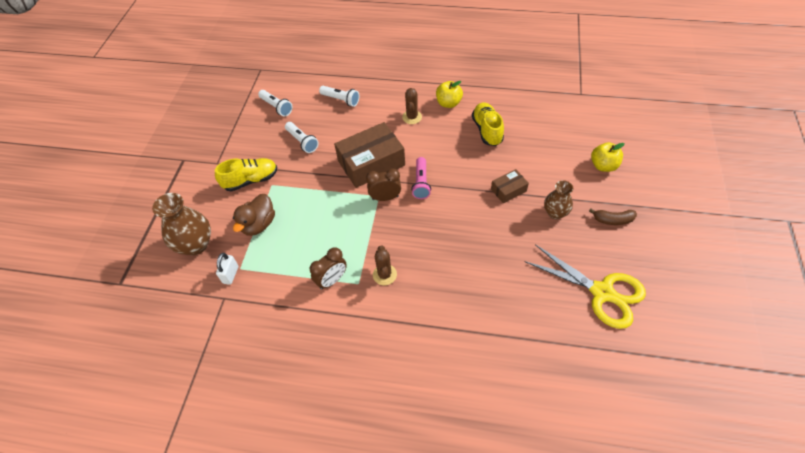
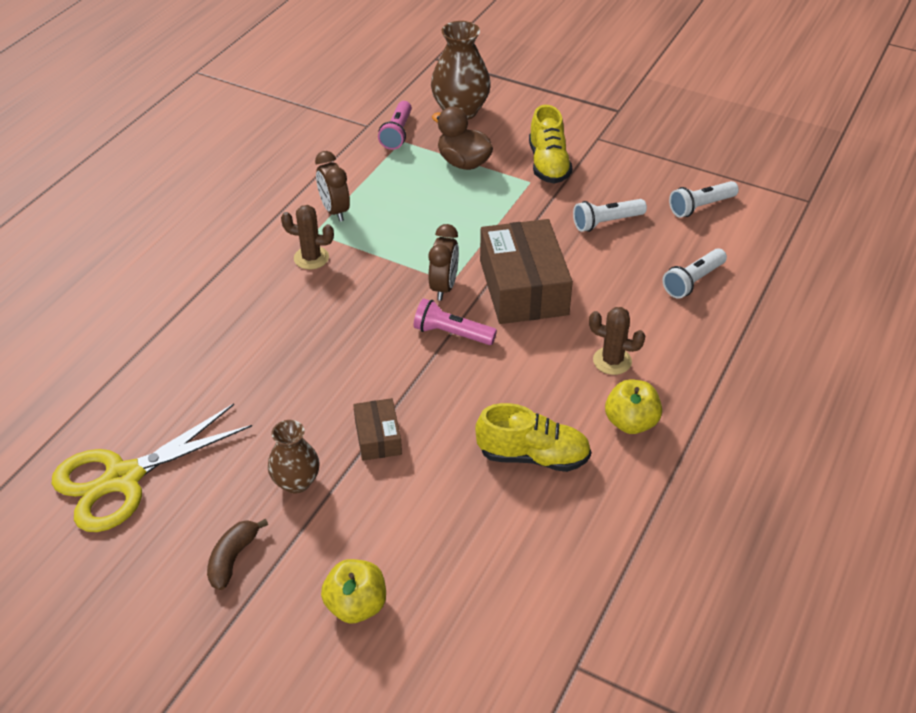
camera: 105 degrees right, 10 degrees down
white padlock [216,253,239,285] -> pink flashlight [378,101,412,150]

